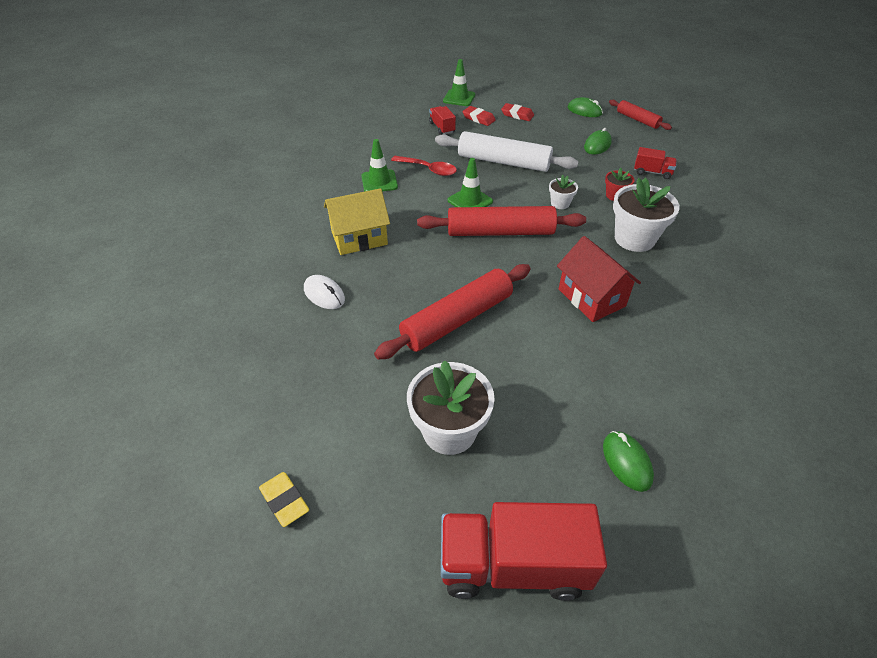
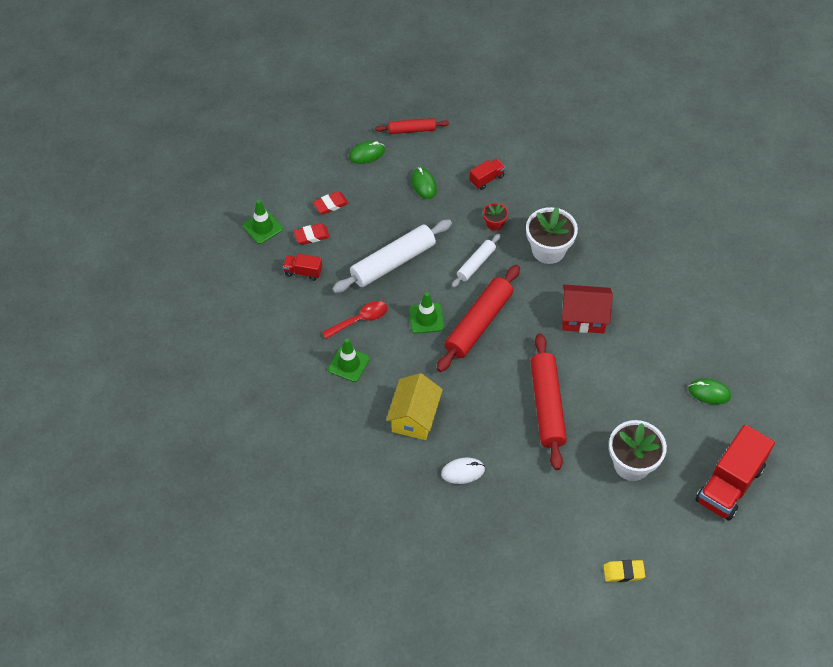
camera: 55 degrees left, 10 degrees up
white flower pot [549,175,578,209] -> white rolling pin [452,234,501,288]

